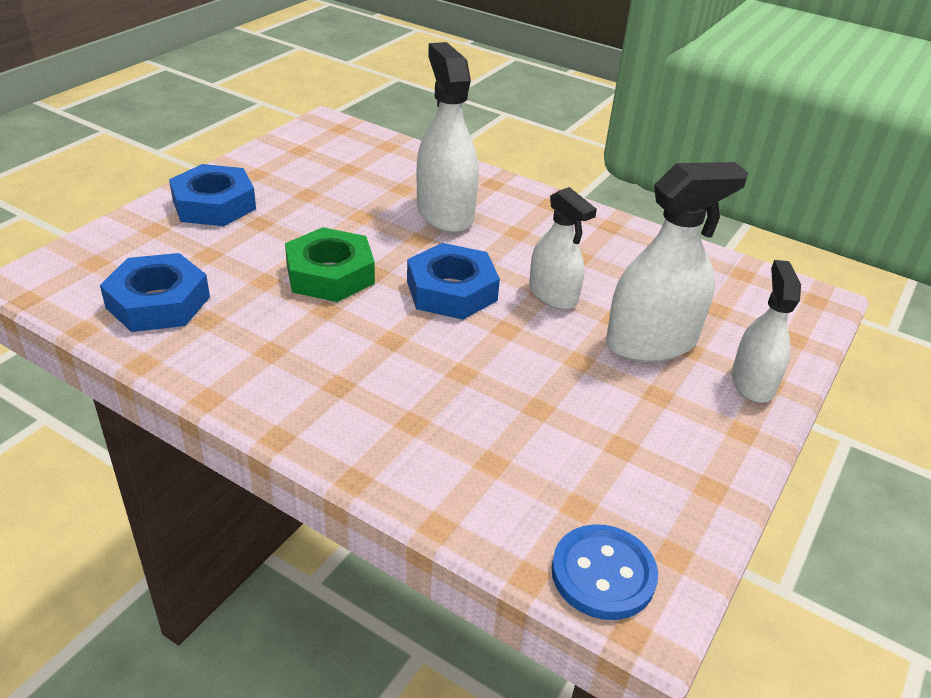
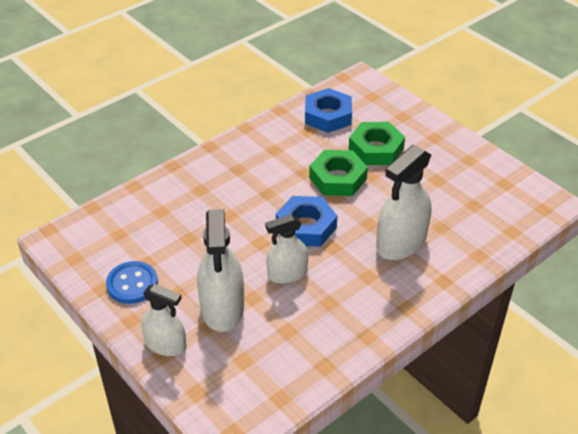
camera: 110 degrees right, 5 degrees up
blue nut [169,164,256,226] -> none
white spray bottle [417,42,479,233] -> white spray bottle turned 135 degrees clockwise [376,145,432,260]
blue button [552,524,658,620] -> blue button moved to [106,261,158,304]
none -> green nut [349,122,405,165]

